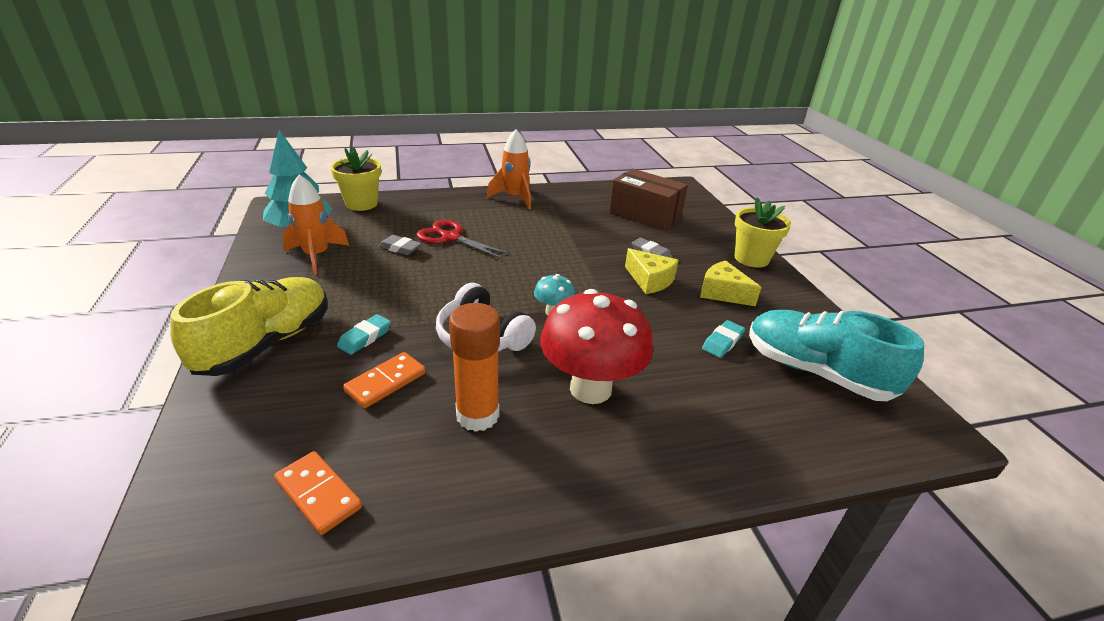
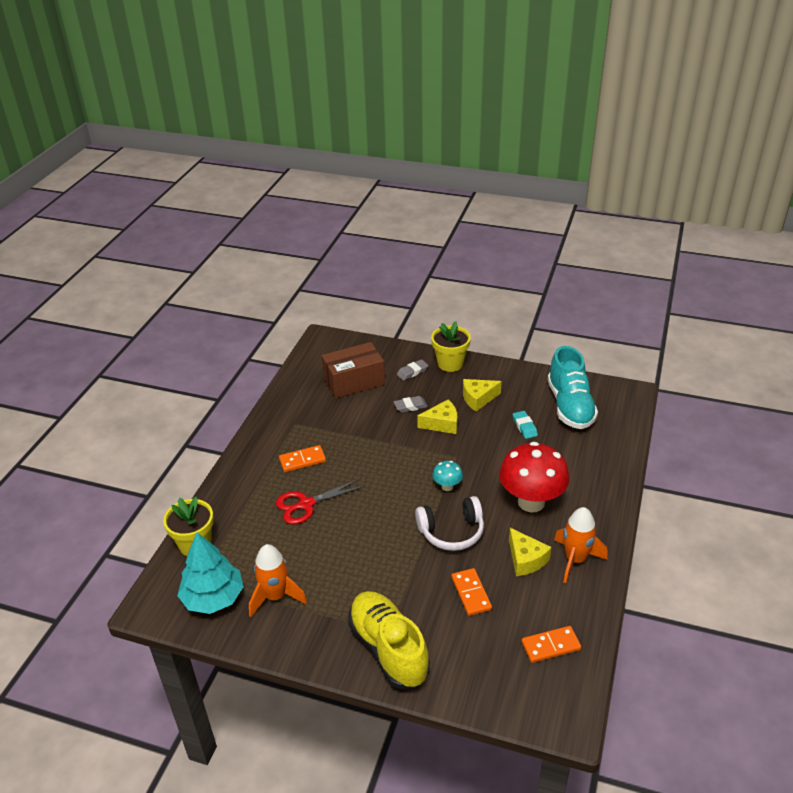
camera: 55 degrees left, 5 degrees up
turquoise eraser [337,314,391,355] -> none
grey eraser [378,235,422,255] -> grey eraser moved to [397,359,428,381]
orange glue stick [449,303,500,432] -> yellow cheese [509,528,551,576]
orange rocket [487,129,531,209] -> orange rocket moved to [554,507,607,583]
turquoise shoe [749,310,924,401] -> turquoise shoe turned 75 degrees counterclockwise [548,346,598,429]
none -> orange domino [279,445,326,472]

